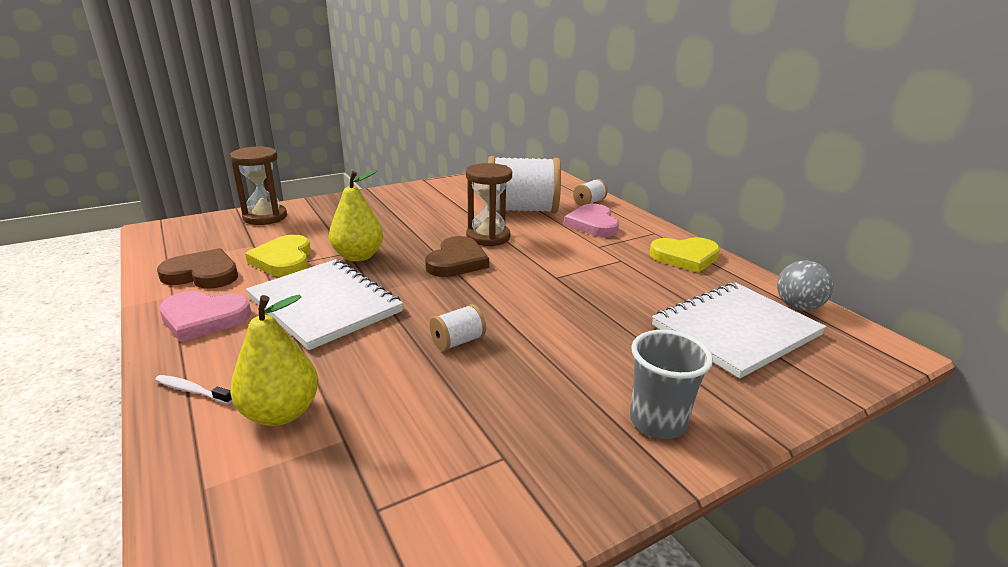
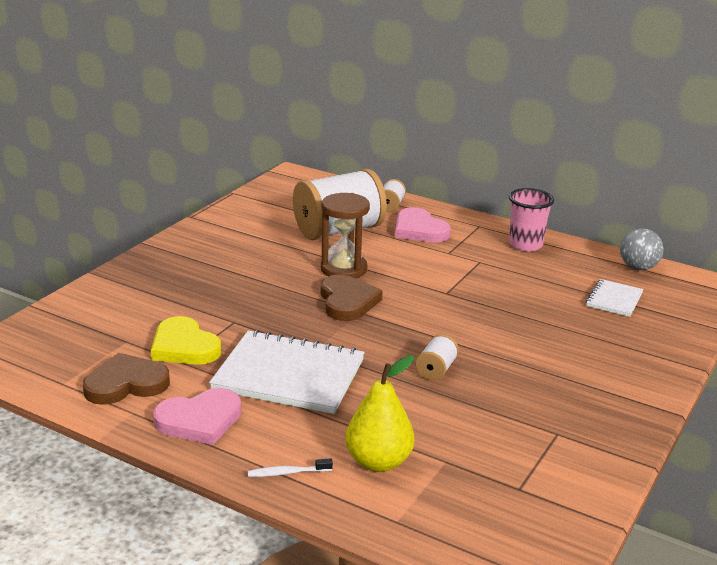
camera: 30 degrees left, 0 degrees up
brown hourglass [230,146,287,225] -> none
yellow pear [329,170,383,261] -> none
grey cup [630,330,713,439] -> none
yellow heart [650,237,720,273] -> pink cup [509,188,554,252]
white notebook [652,282,827,378] -> white notebook [586,279,644,317], size x0.50

